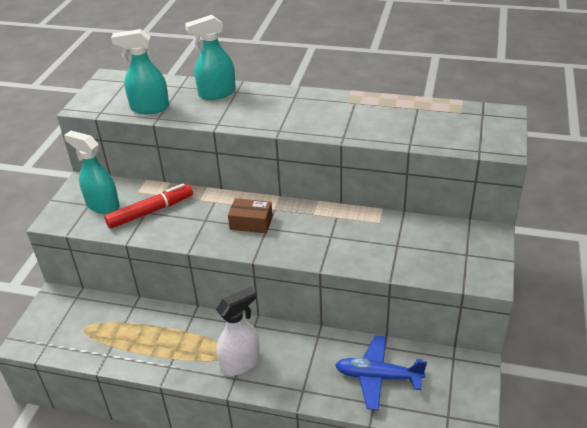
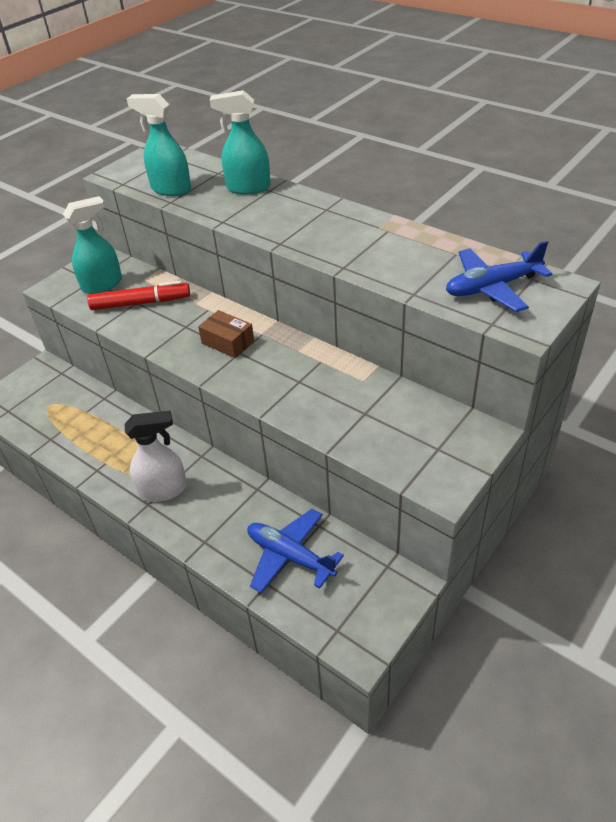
camera: 25 degrees right, 5 degrees up
turquoise spray bottle [64,131,120,214] -> turquoise spray bottle turned 90 degrees clockwise [63,196,122,294]
none -> blue plane [446,241,552,312]

